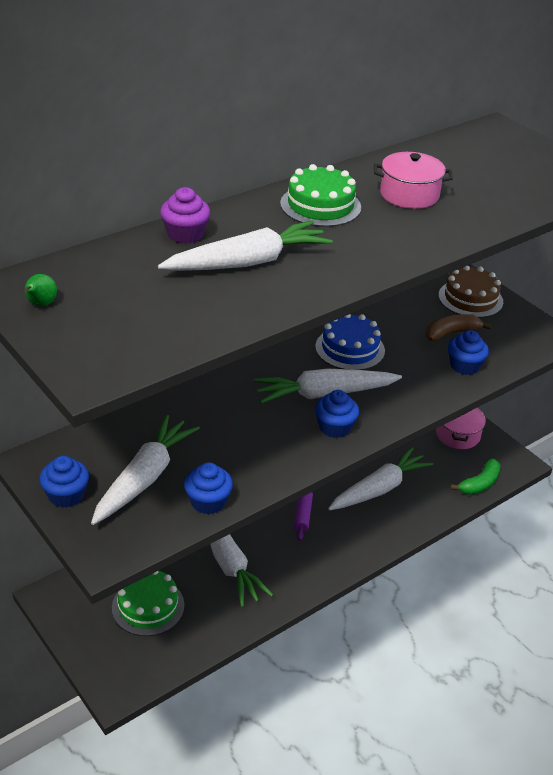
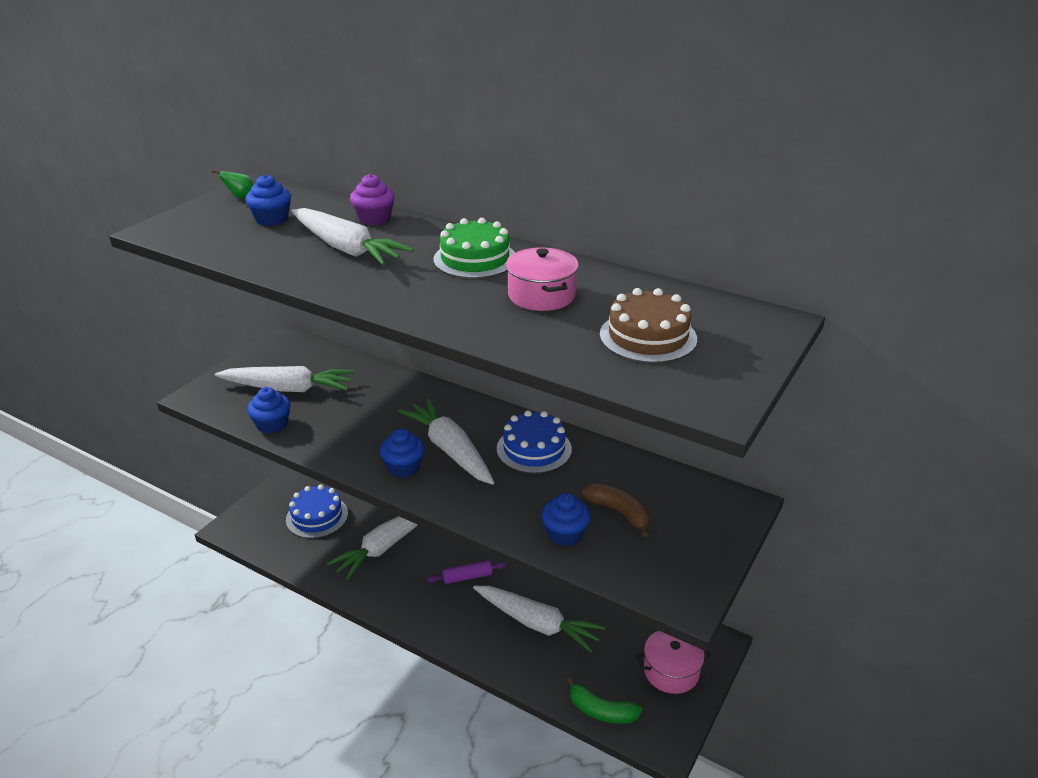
camera: 70 degrees right, 5 degrees down
blue cupcake [39,456,89,508] -> blue cupcake moved to [245,174,291,226]
green cake [112,571,184,636] -> blue cake [286,484,348,538]
brown cake [438,265,503,318] -> brown cake moved to [600,288,697,363]

